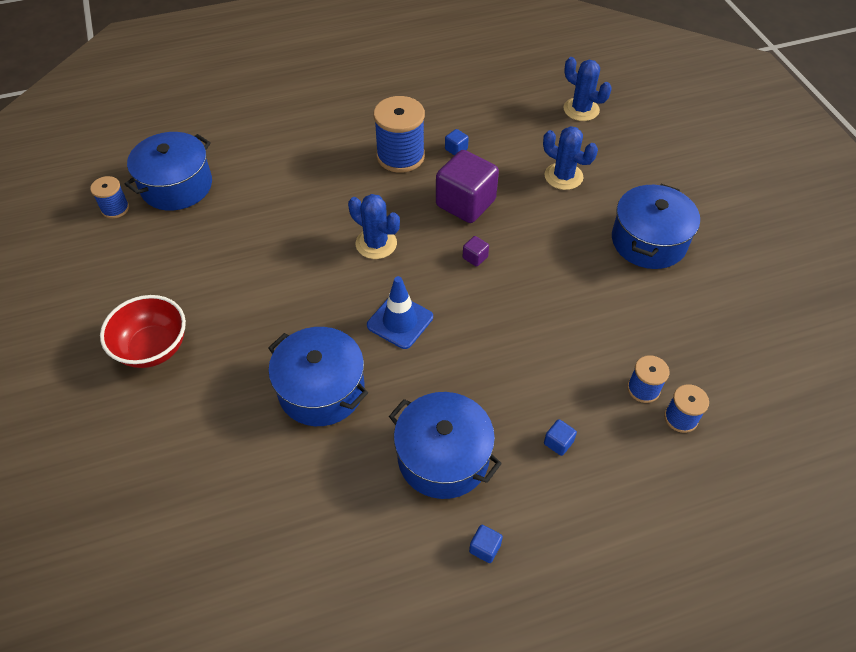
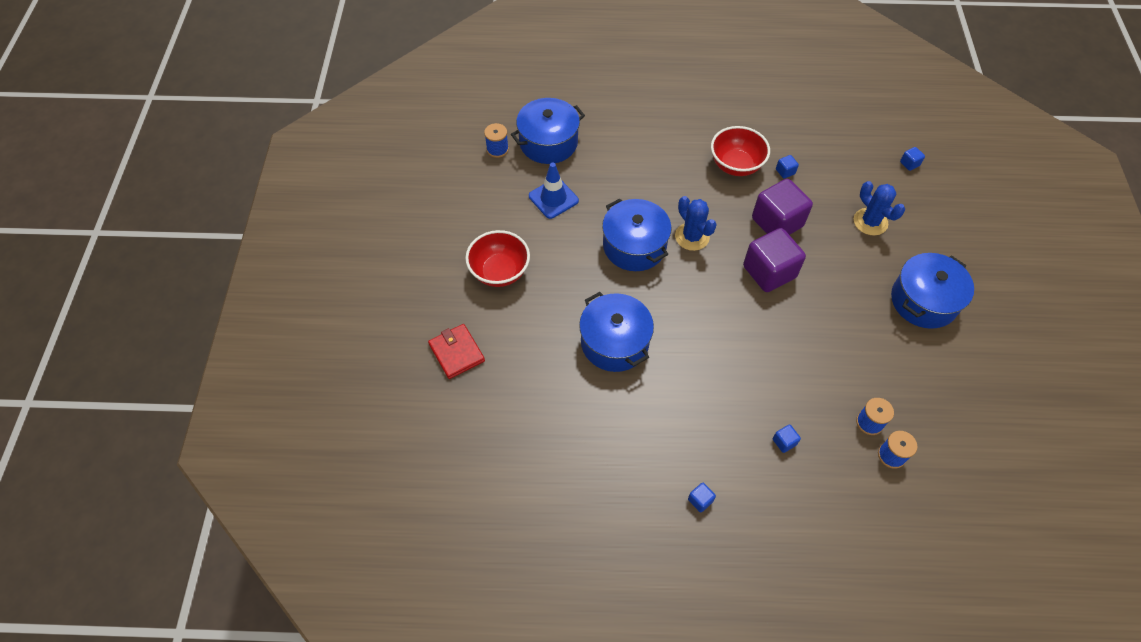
camera: 20 degrees right, 5 degrees up
blue traffic cone [367,276,433,349] -> blue traffic cone moved to [529,162,579,219]
blue spool [373,96,425,173] -> red bowl [711,126,770,176]
blue pot [389,392,502,499] -> blue pot moved to [602,198,672,271]
purple cube [463,236,489,267] -> purple cube [743,228,806,292], size x2.49
blue cactus [564,57,611,121] -> blue cube [900,147,925,171]
none -> red wallet [428,324,485,379]

